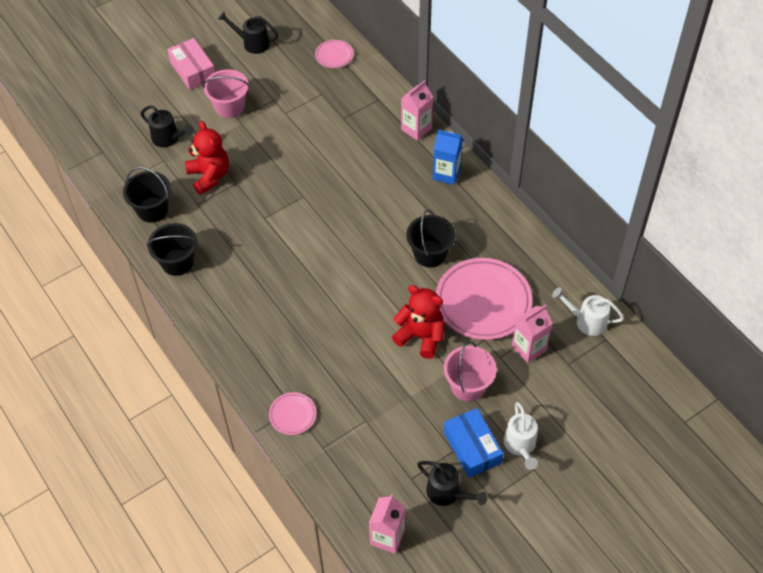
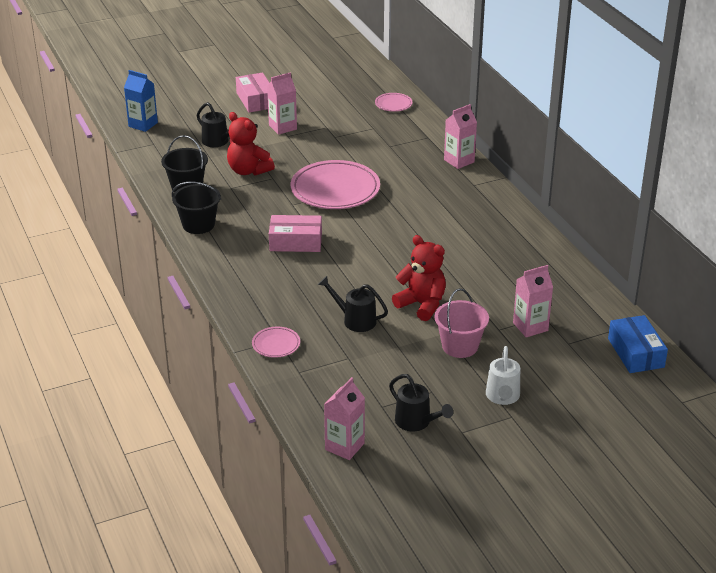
camera: 10 degrees right, 20 degrees down
red teddy bear [185,121,229,195] -> red teddy bear turned 150 degrees clockwise [227,112,275,175]
pink bucket [203,69,249,118] -> pink carton [267,72,297,135]
black watering can [218,11,278,54] -> black watering can moved to [318,276,388,332]
black bucket [406,209,456,268] -> none
blue carton [433,130,463,185] -> blue carton moved to [124,70,158,132]
pink plate [436,258,532,340] -> pink plate moved to [291,160,380,209]
blue box [444,408,503,478] -> blue box moved to [608,315,668,373]
white watering can [552,287,624,336] -> none
none -> pink box [269,215,322,252]

